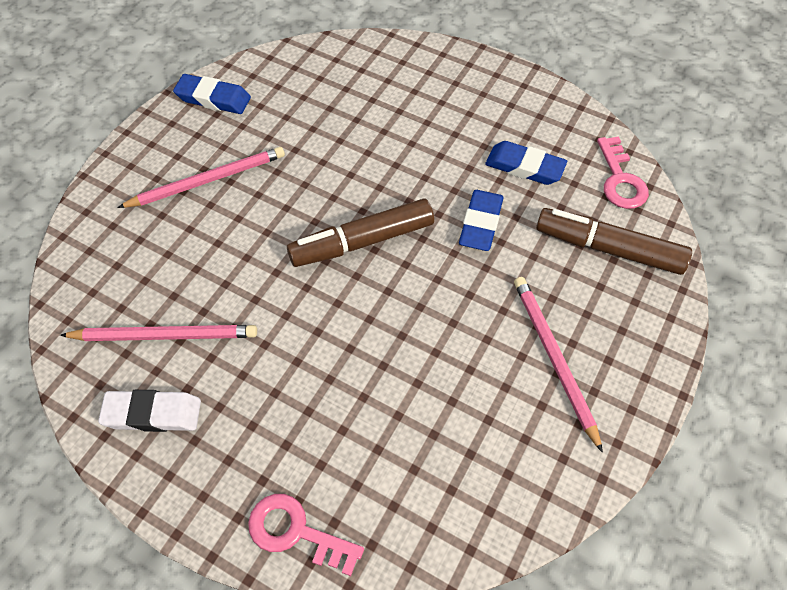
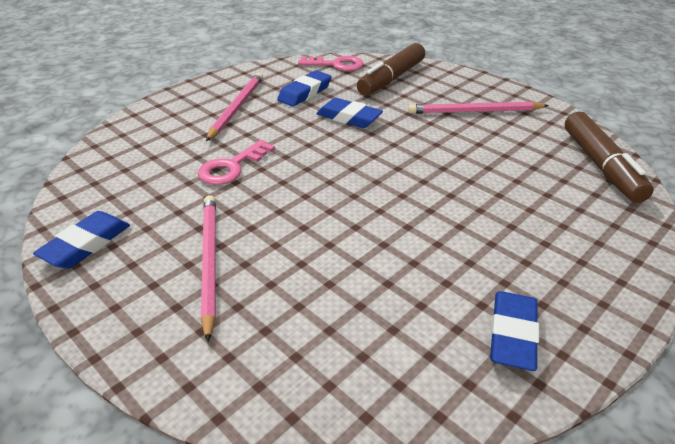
camera: 75 degrees left, 20 degrees down
pink pencil [60,325,257,341] -> pink pencil moved to [206,73,263,141]
white eraser [98,390,201,432] -> blue eraser [490,291,539,371]
pink key [248,494,364,576] -> pink key moved to [198,140,275,185]
brown marker [287,198,434,267] -> brown marker moved to [565,111,654,203]

